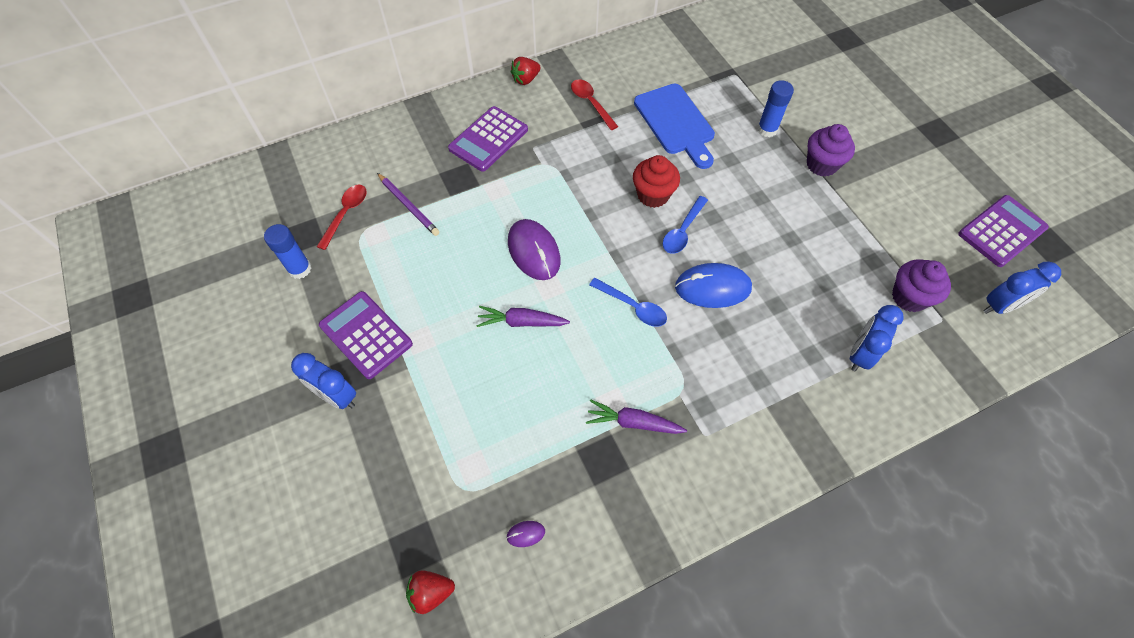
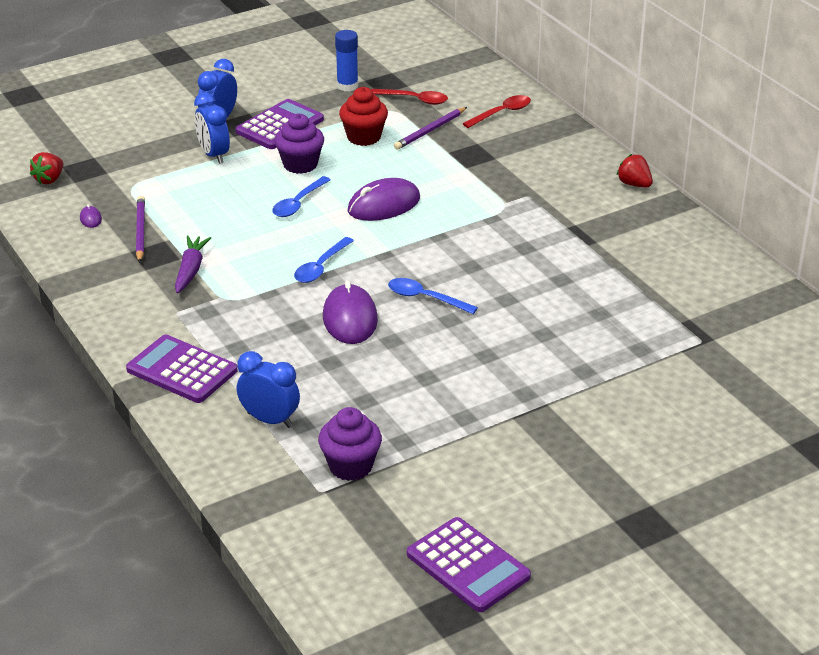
camera: 85 degrees right, 25 degrees down
red strawberry [406,570,455,614] -> red strawberry turned 135 degrees counterclockwise [30,152,63,184]
purple calculator [448,106,528,172] -> purple calculator moved to [126,334,237,403]
purple carrot [476,306,570,327] -> blue spoon [272,176,331,217]
red spoon [571,79,618,130] -> red spoon moved to [462,95,531,128]
red cupcake [633,155,680,208] -> red cupcake moved to [339,87,388,146]
blue cutting board [634,84,715,169] -> none
blue mouse [675,263,752,308] -> purple mouse [323,280,378,344]
blue glue stick [757,80,794,137] -> none
purple cupcake [807,124,855,177] -> purple cupcake moved to [274,113,324,174]
blue clock [983,262,1061,314] -> blue clock moved to [194,92,230,164]
none -> purple pencil [136,196,145,263]

